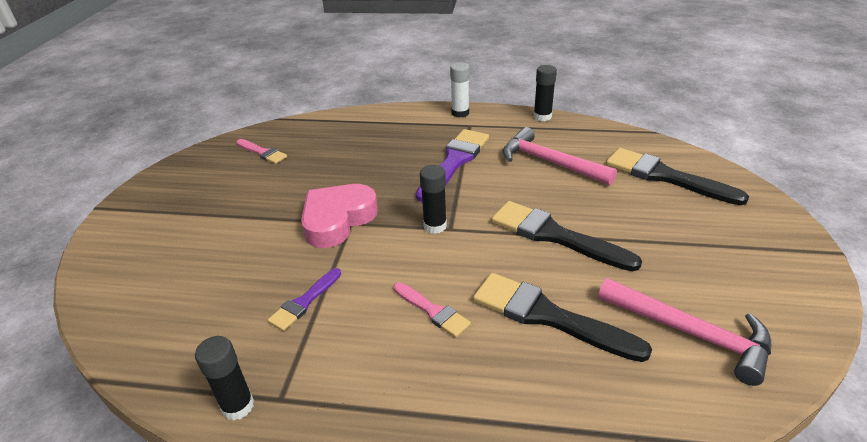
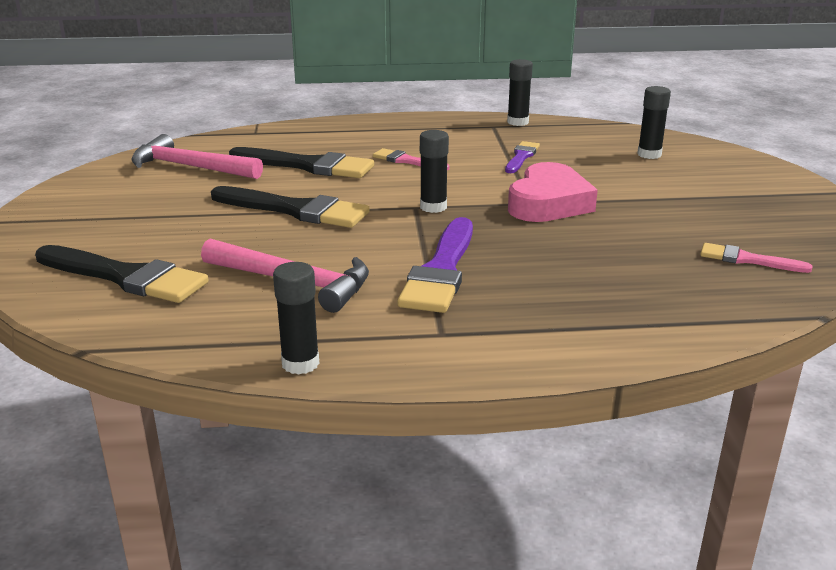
camera: 165 degrees right, 10 degrees down
white glue stick [450,62,470,118] -> none
none -> black glue stick [637,86,671,159]

